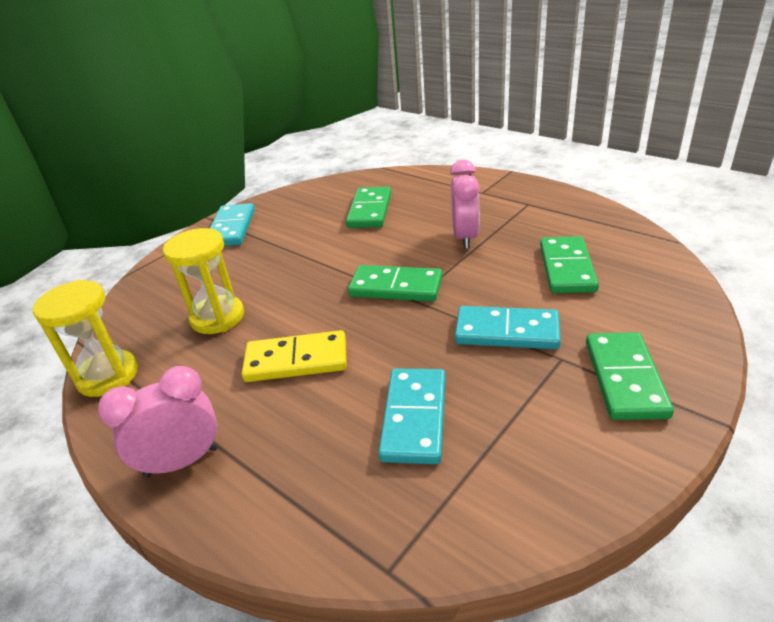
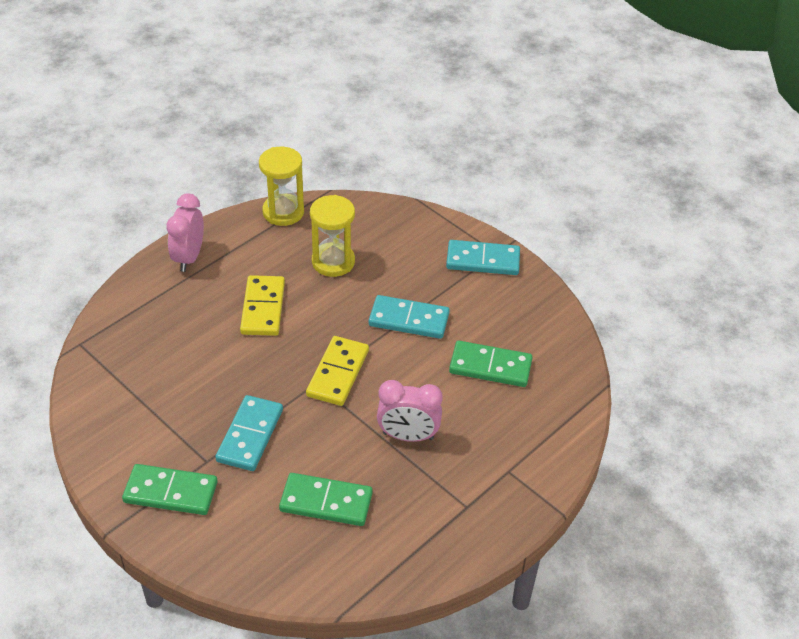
camera: 90 degrees right, 10 degrees up
pink clock [98,366,218,478] -> pink clock turned 150 degrees counterclockwise [166,193,204,272]
green domino [348,265,442,302] -> yellow domino [306,336,369,406]
turquoise domino [378,369,446,464] -> turquoise domino moved to [369,295,450,339]

